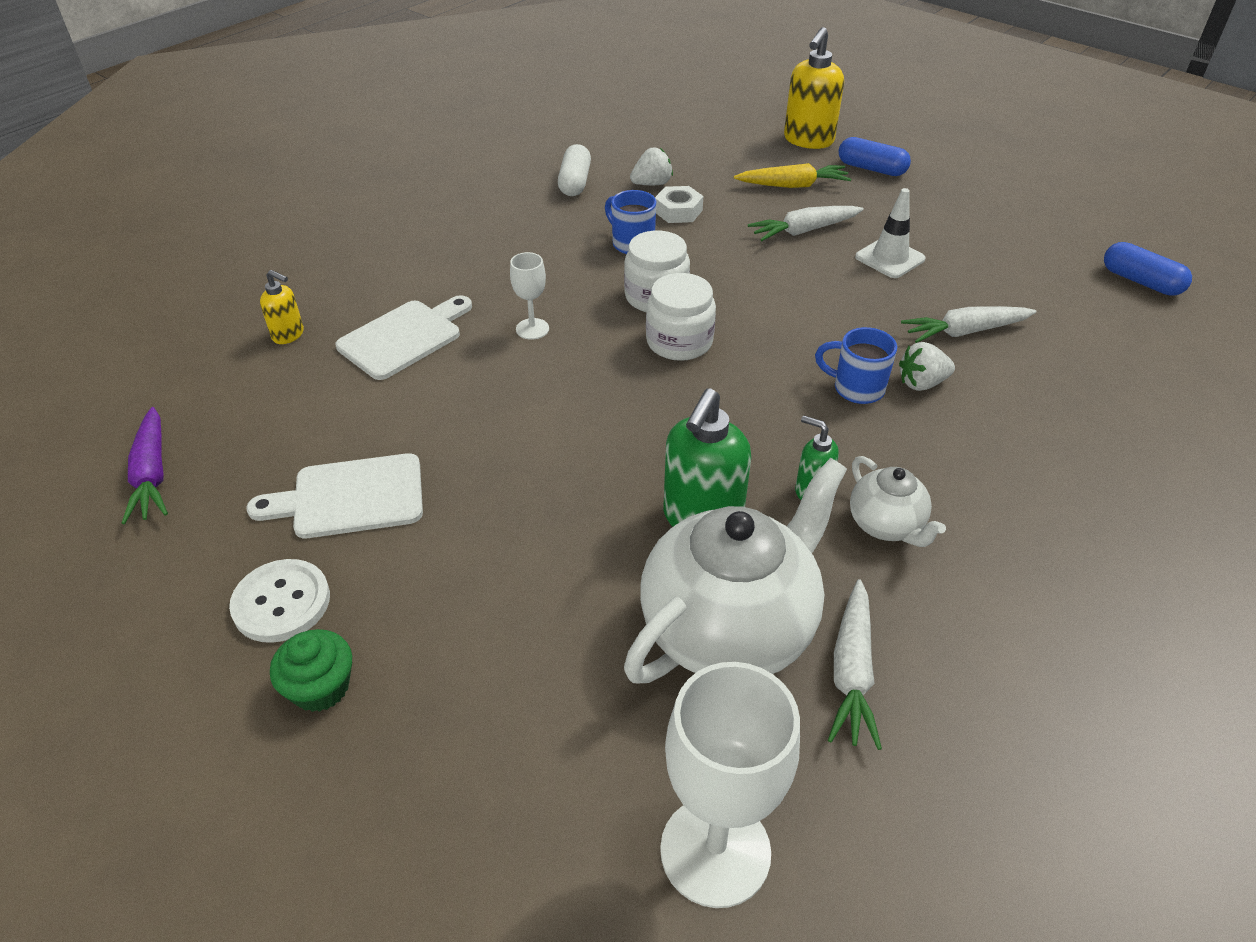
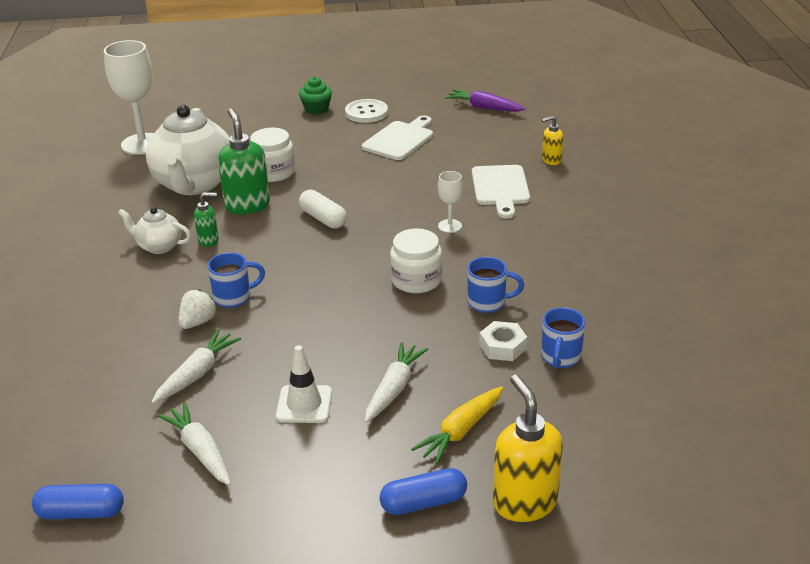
camera: 135 degrees right, 10 degrees down
white capsule [558,144,591,196] -> white capsule moved to [299,190,347,229]
white strawberry [630,148,673,185] -> blue mug [541,307,585,369]
white jar [646,273,716,361] -> white jar moved to [250,128,295,182]
white carrot [828,579,882,750] -> white carrot moved to [157,402,231,485]

